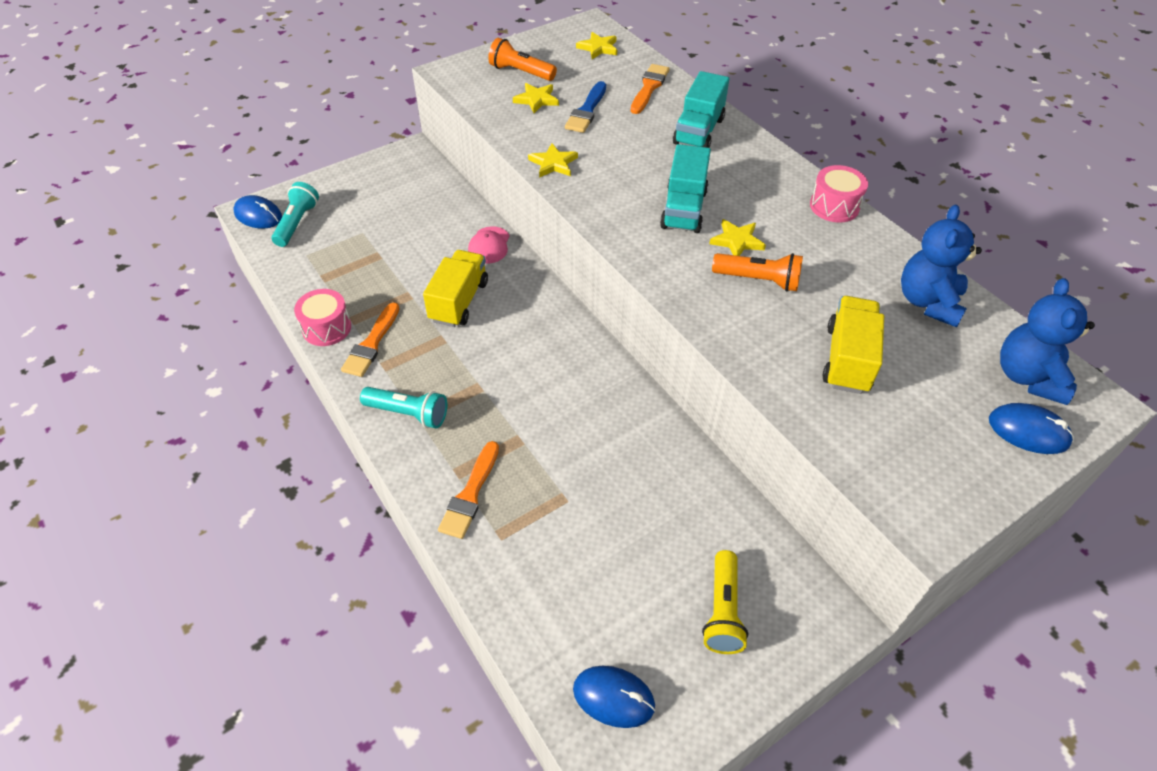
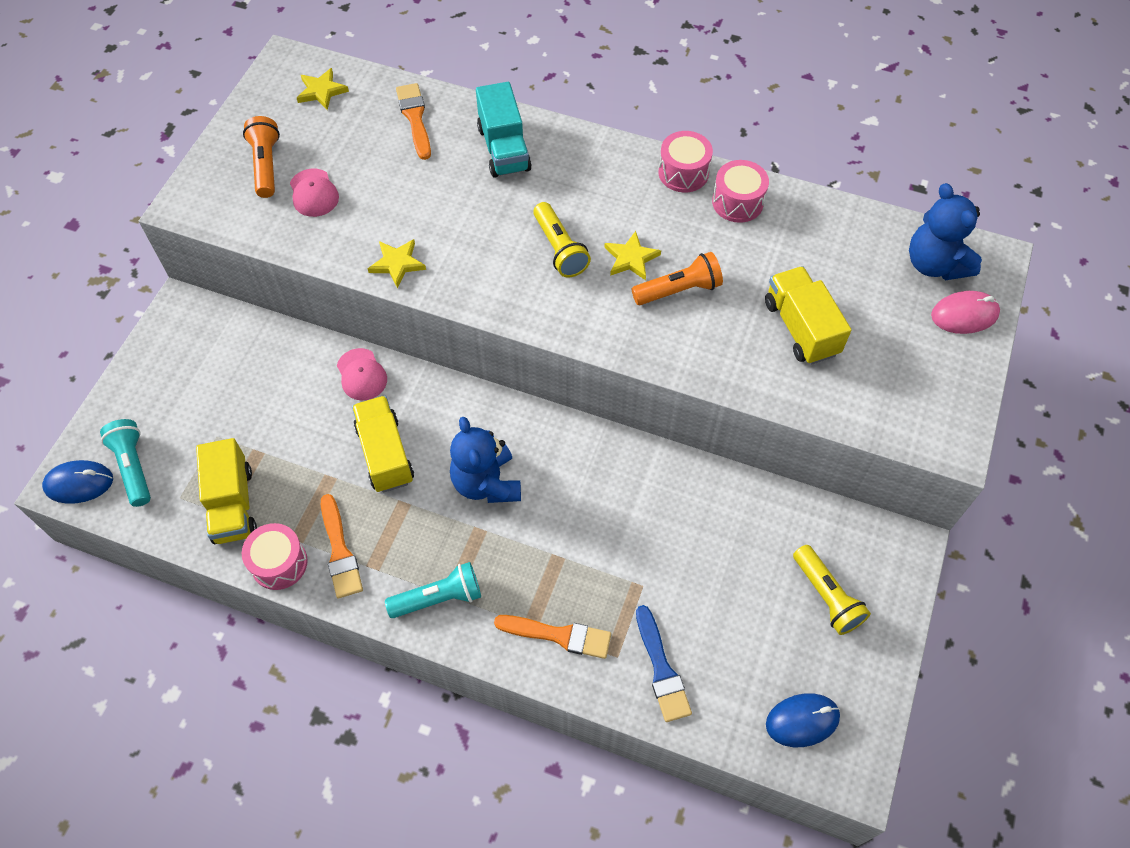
camera: 35 degrees left, 10 degrees up
orange brush [438,441,499,539] -> orange brush turned 60 degrees counterclockwise [494,615,611,659]
orange flashlight [488,38,557,81] -> orange flashlight turned 90 degrees clockwise [243,116,280,198]
yellow star [513,83,559,113] -> pink cap [290,169,339,217]
blue brush [565,81,606,133] -> blue brush moved to [636,605,692,722]
turquoise truck [660,144,711,233] -> yellow flashlight [533,202,591,278]
blue teddy bear [901,205,982,327] -> blue teddy bear moved to [450,417,521,503]
blue mouse [989,403,1074,454] -> pink mouse [931,291,1000,334]
none -> yellow truck [196,438,257,544]
none -> pink drum [712,160,769,223]

